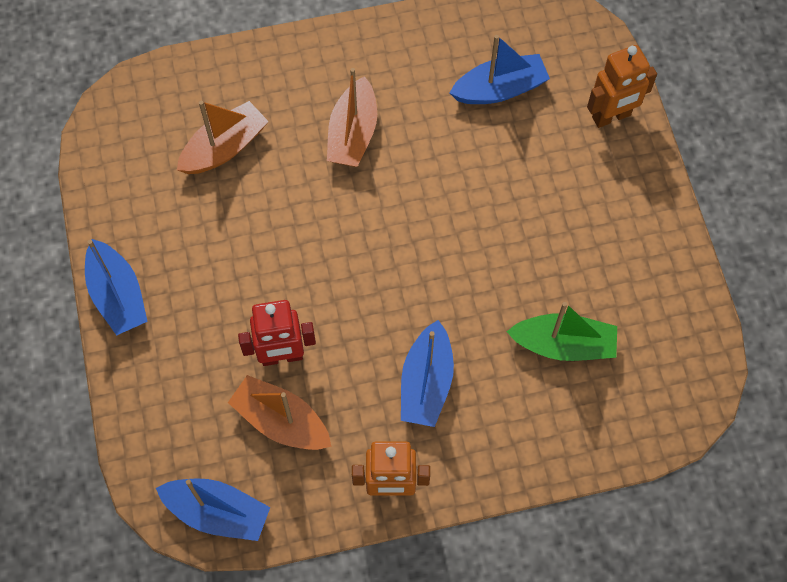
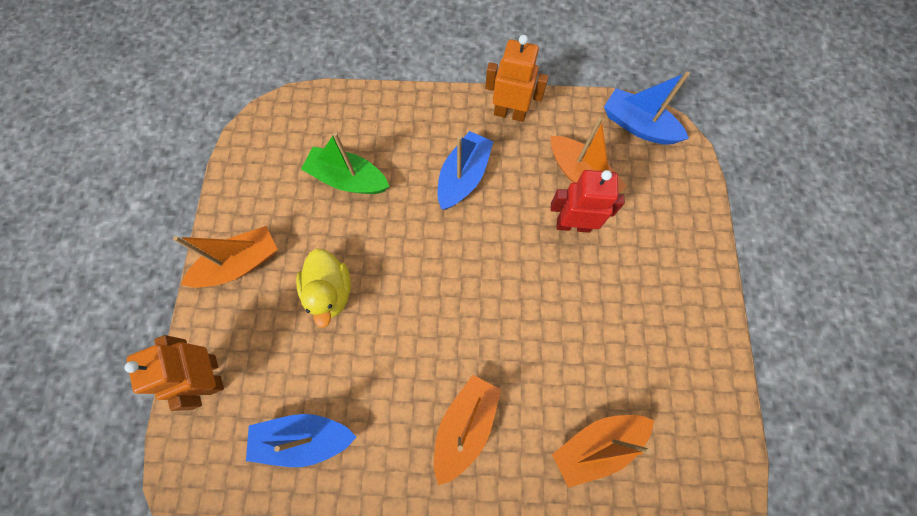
camera: 165 degrees left, 5 degrees up
blue boat [85,239,148,336] -> none
orange robot [587,45,657,128] -> orange robot turned 105 degrees counterclockwise [124,335,224,411]
none -> orange boat [173,226,278,288]
none -> yellow duck [296,248,351,328]

